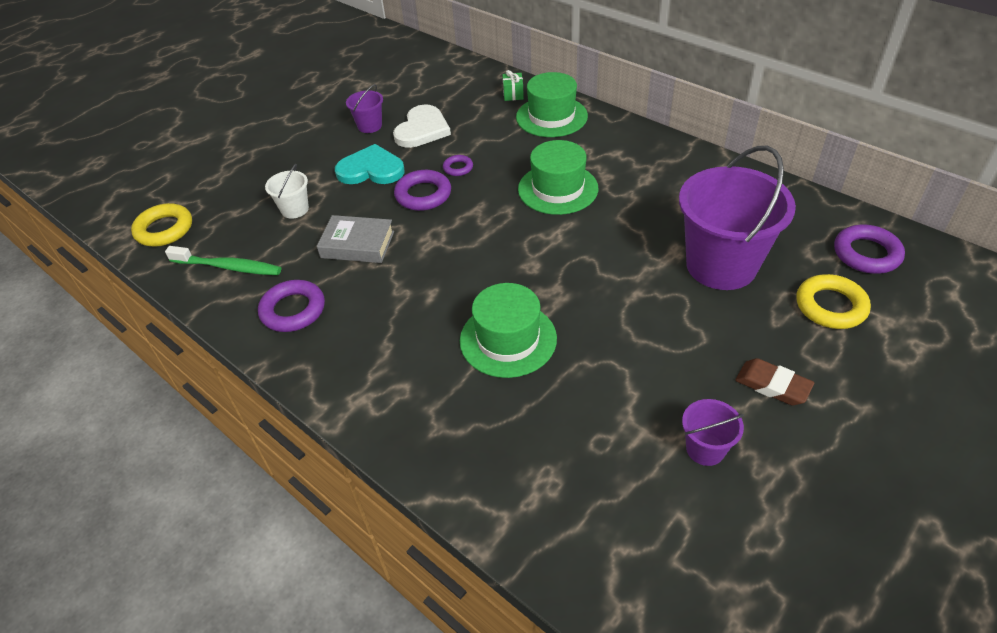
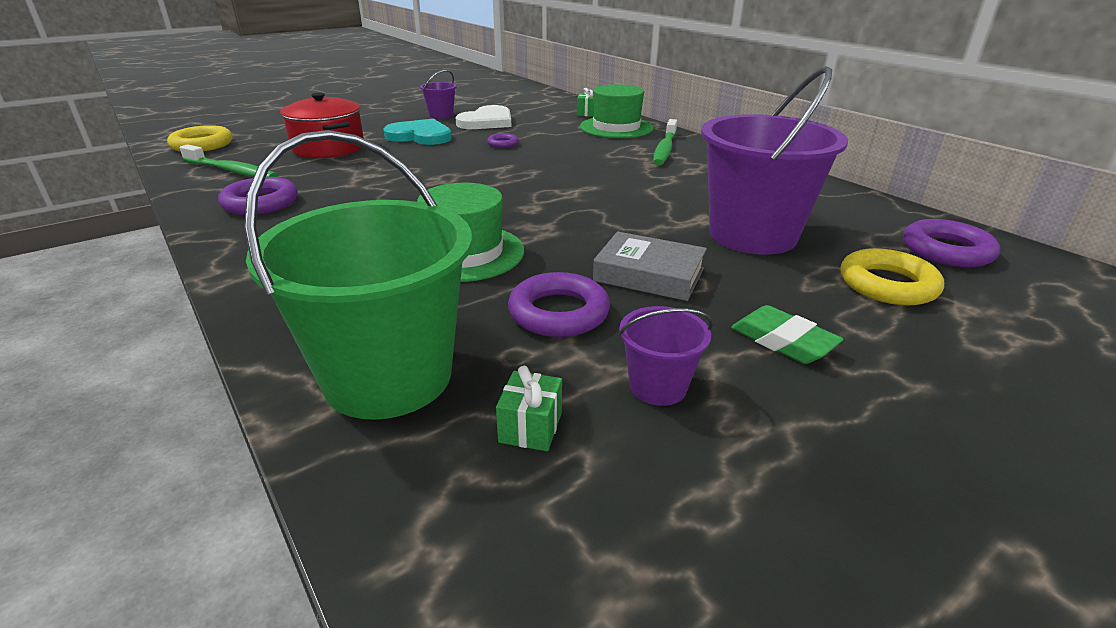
camera: 10 degrees right, 15 degrees down
white bucket [265,164,309,219] -> red pot [280,92,364,158]
grey book [317,215,394,263] -> grey book moved to [593,232,707,301]
purple ring [394,170,451,211] -> purple ring moved to [508,272,610,337]
green hat [518,140,598,215] -> none
brown eraser [735,358,814,405] -> green eraser [731,305,844,364]
none -> green bucket [244,130,472,420]
none -> green gift [496,366,562,451]
none -> green toothbrush [653,119,677,165]

